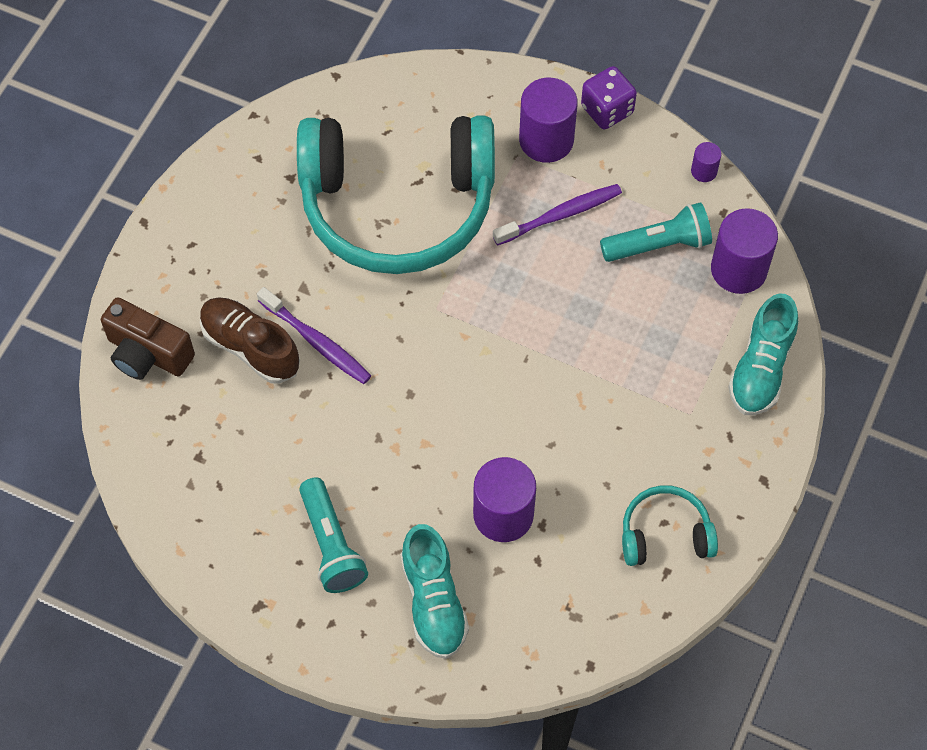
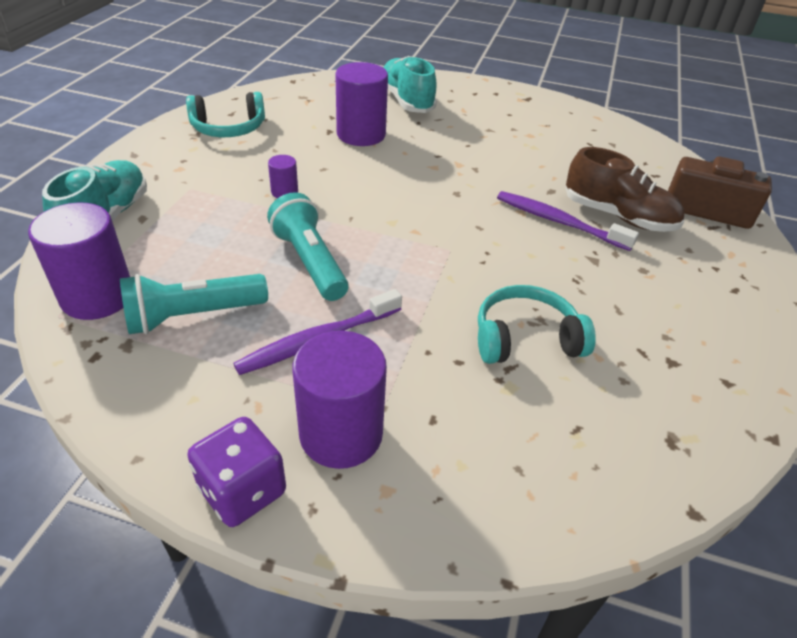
camera: 170 degrees right, 20 degrees down
turquoise headphones [297,115,495,274] -> turquoise headphones [478,285,596,364], size x0.43
turquoise flashlight [299,478,368,593] -> turquoise flashlight moved to [267,192,348,301]
purple cylinder [691,142,721,182] -> purple cylinder moved to [268,155,298,198]

